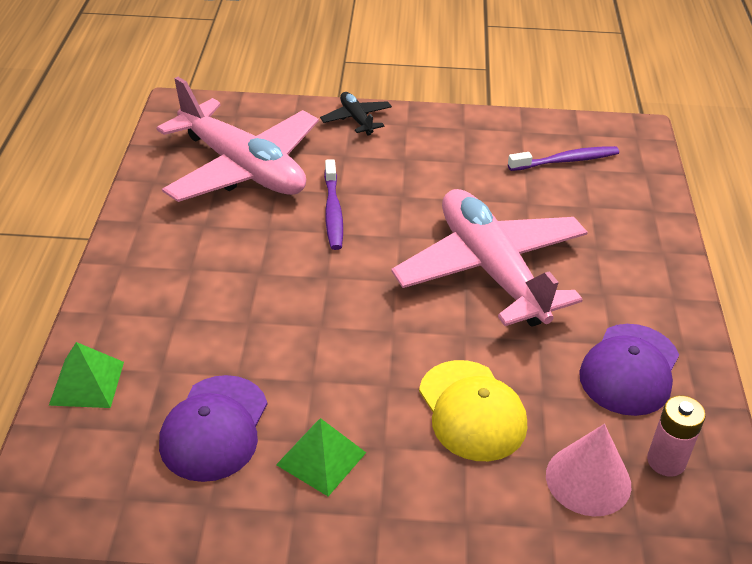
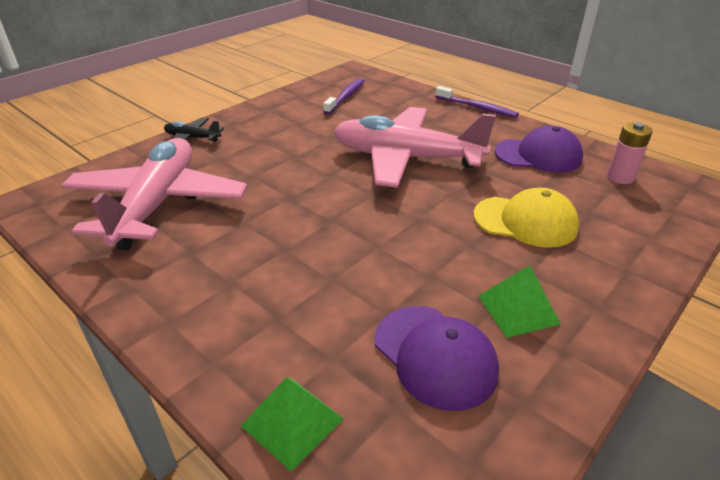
camera: 50 degrees left, 5 degrees down
pink plane [157,77,319,202] -> pink plane turned 75 degrees counterclockwise [61,138,248,250]
purple toothbrush [324,159,343,250] -> purple toothbrush moved to [435,86,519,118]
pink cone [546,424,631,516] -> none
purple cap [579,324,679,416] -> purple cap turned 60 degrees counterclockwise [495,126,583,173]

